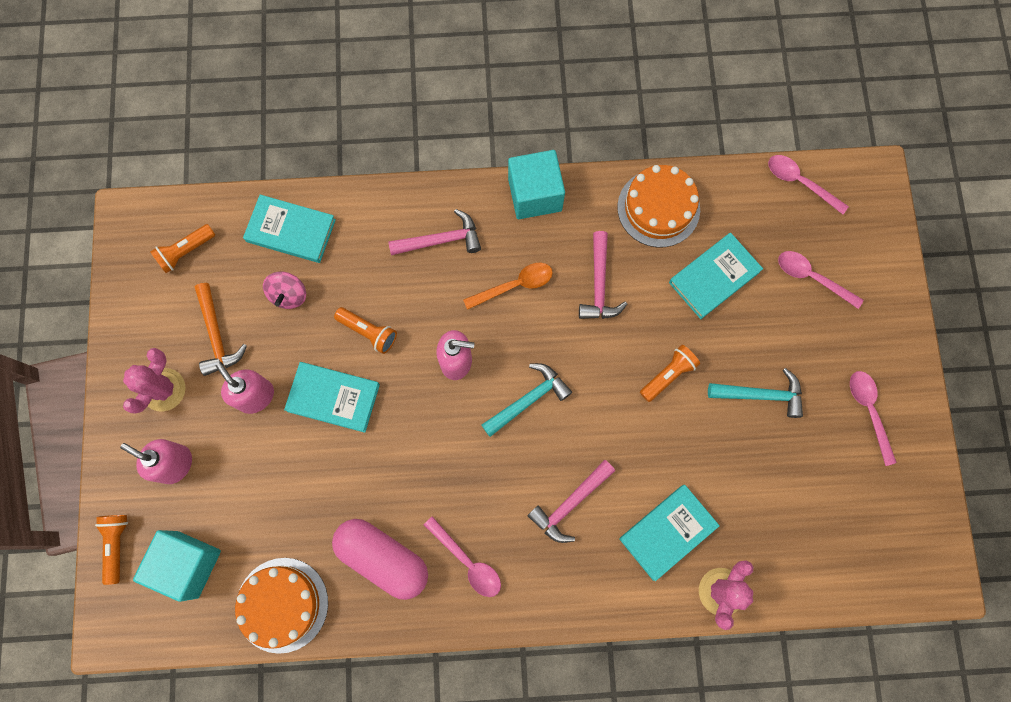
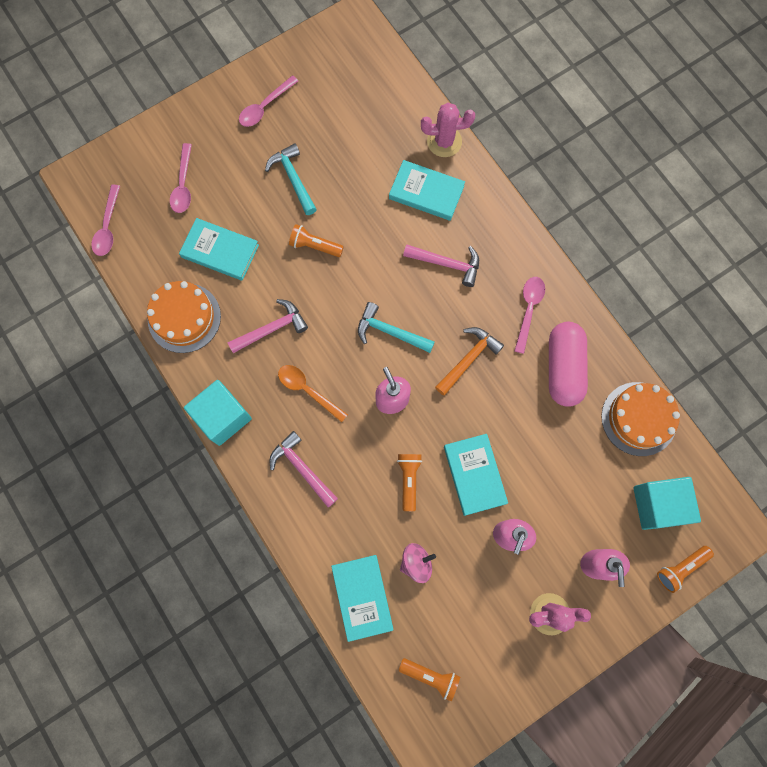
camera: 120 degrees left, 0 degrees up
orange hammer [195,283,247,376] -> orange hammer moved to [435,327,504,396]

